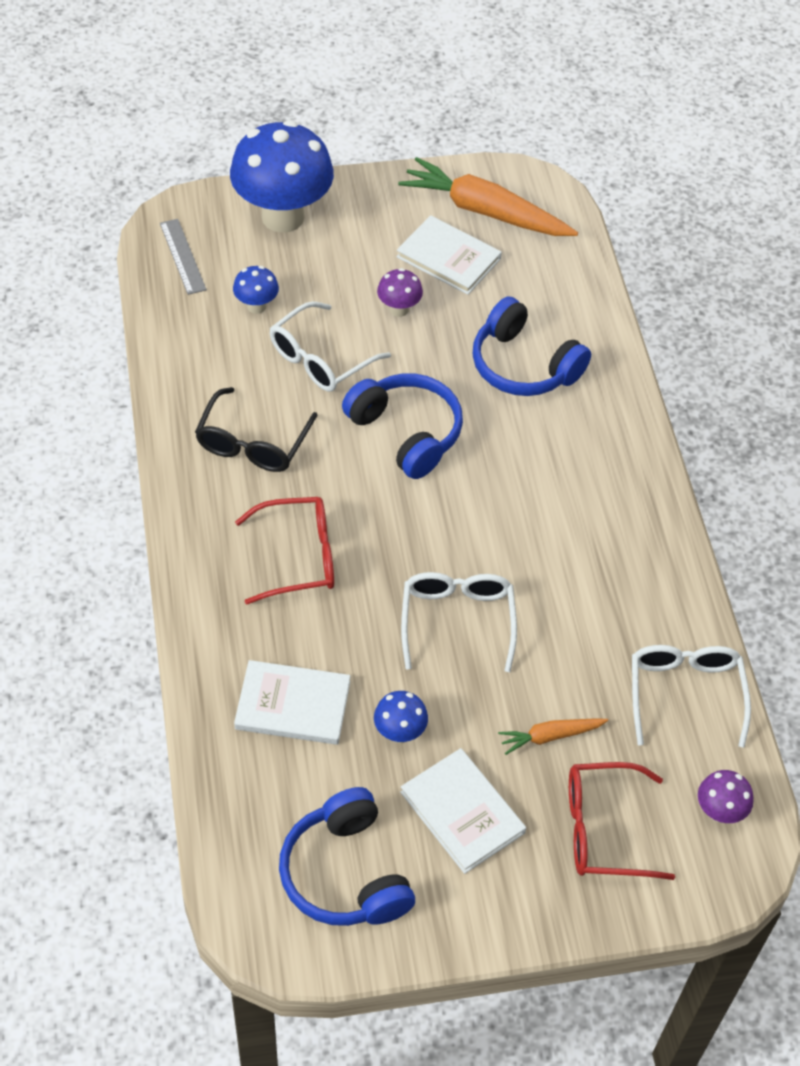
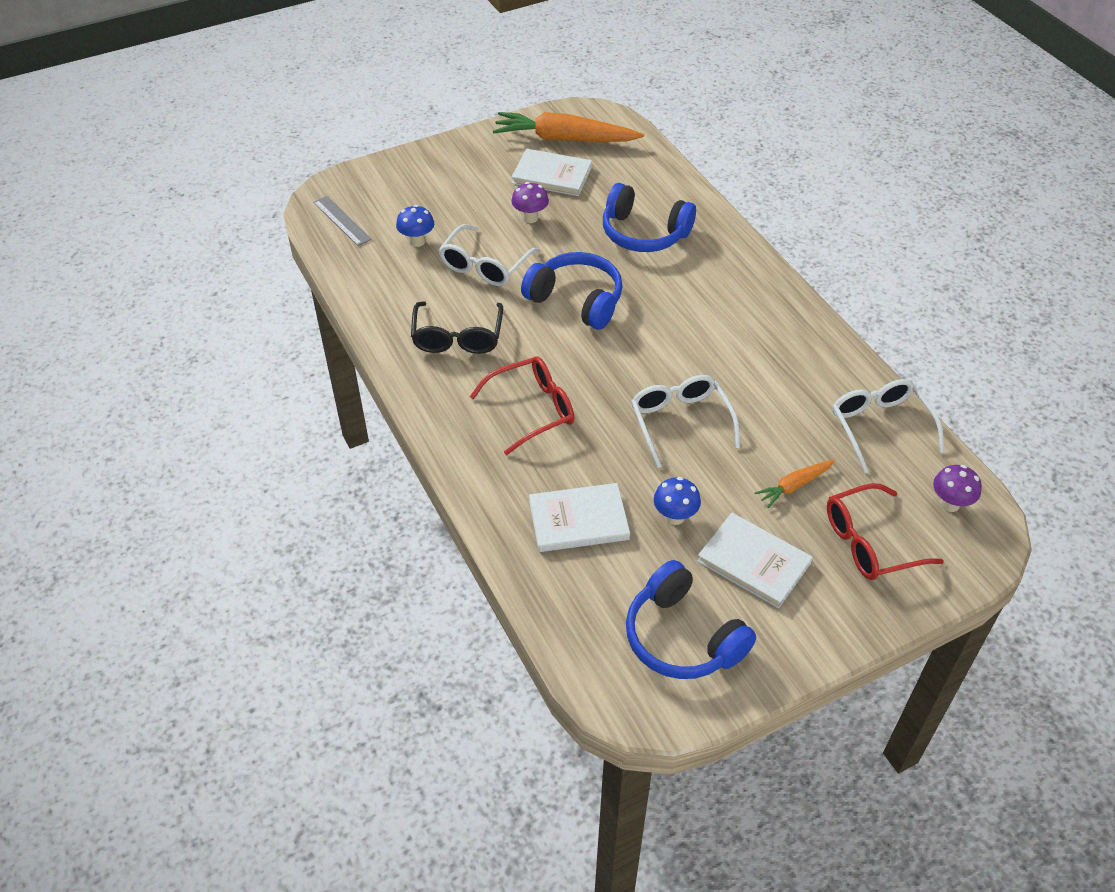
camera: 15 degrees left, 5 degrees down
blue mushroom [230,120,334,233] -> none

